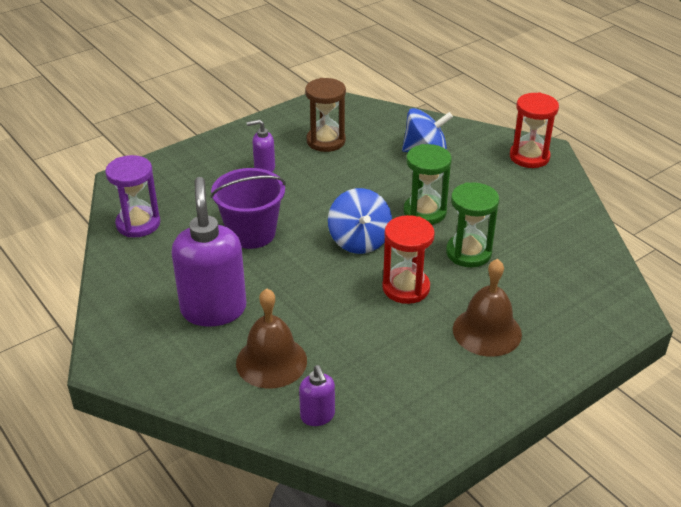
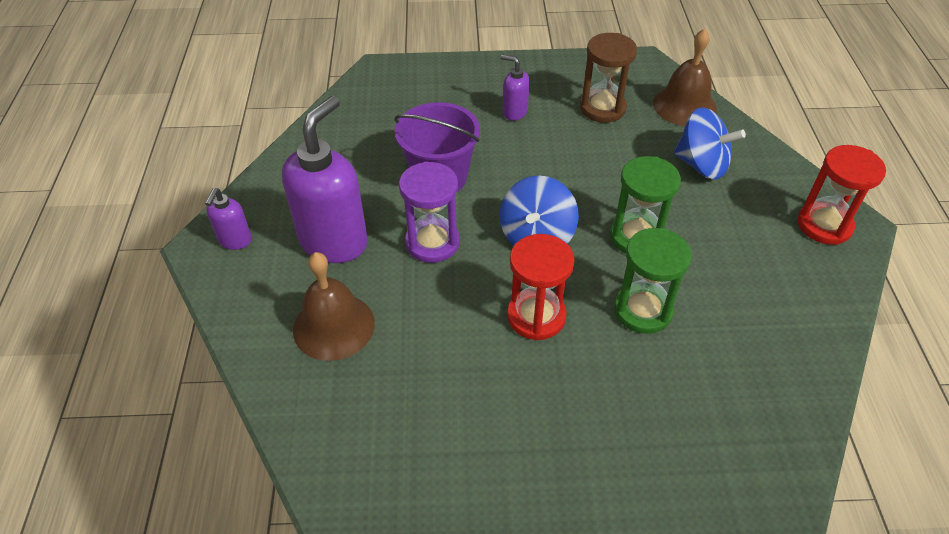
camera: 35 degrees right, 10 degrees up
purple hourglass [105,155,160,237] -> purple hourglass moved to [399,162,460,263]
purple soap dispenser [299,365,335,426] -> purple soap dispenser moved to [205,188,252,250]
brown bell [453,259,522,357] -> brown bell moved to [653,29,717,126]

